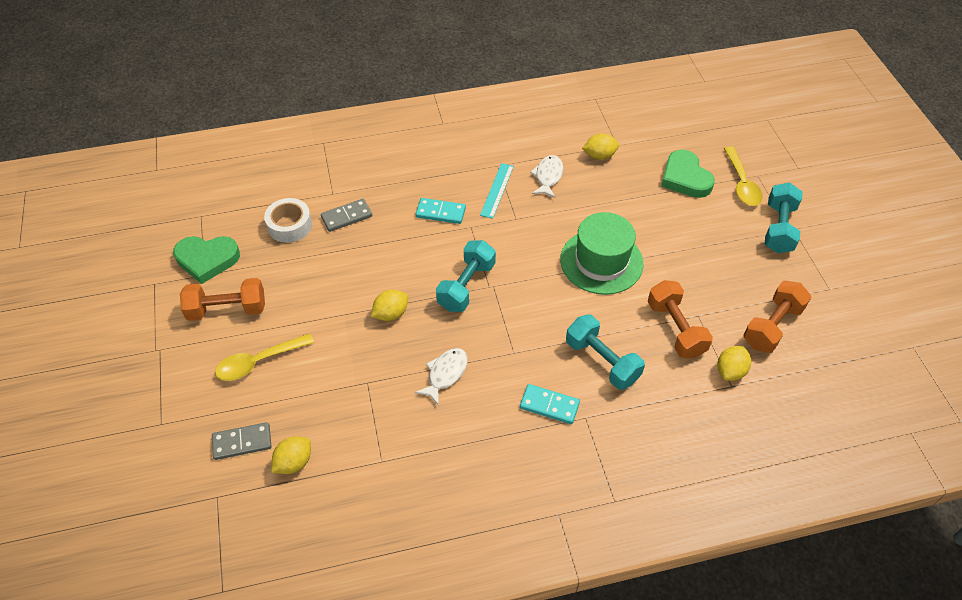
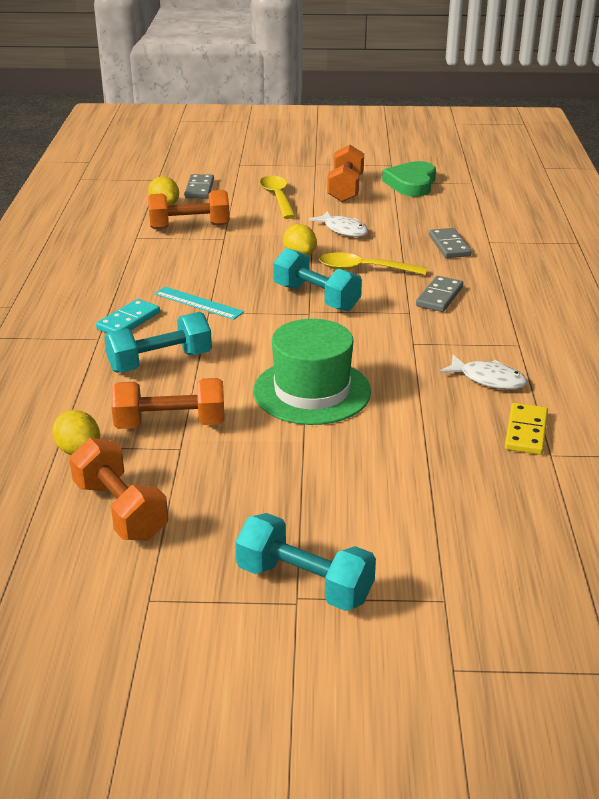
camera: 105 degrees right, 20 degrees down
white tape [264,198,312,243] -> none
white fish [415,348,468,406] -> white fish moved to [309,211,368,237]
turquoise domino [416,198,466,224] -> grey domino [416,276,463,312]
turquoise ruler [480,163,514,219] -> turquoise ruler moved to [154,287,244,320]
yellow lemon [582,133,619,160] -> yellow domino [505,403,548,455]
green heart [661,150,715,198] -> none
yellow spoon [724,146,763,206] -> yellow spoon moved to [319,252,427,275]
none -> orange dumbbell [148,190,230,229]

